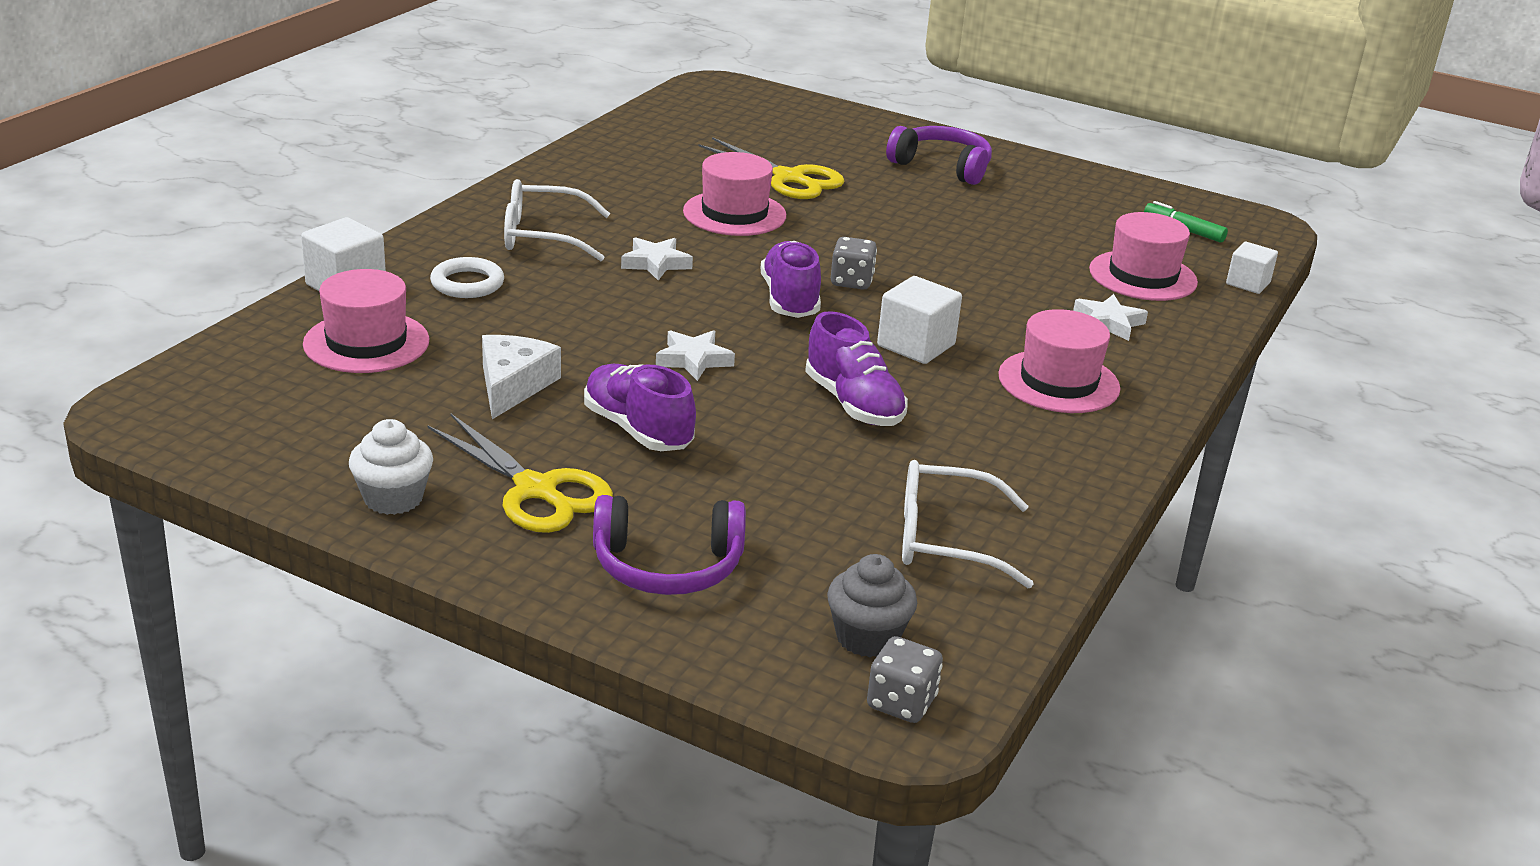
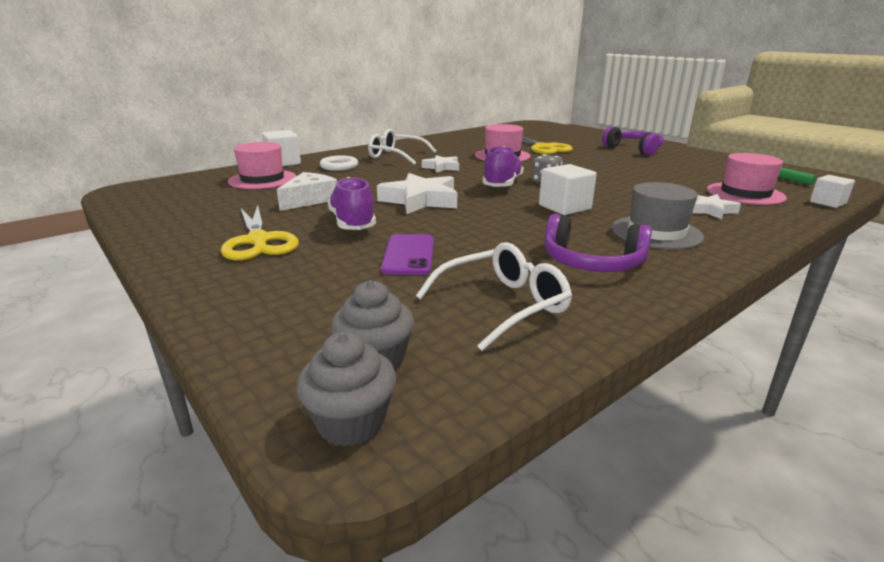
camera: 25 degrees right, 5 degrees down
white cupcake [349,419,433,515] -> none
purple headphones [593,495,746,595] -> purple headphones moved to [545,214,652,272]
white star [656,330,735,381] -> white star [377,173,457,214], size x1.74
purple shoe [805,311,908,426] -> none
grey dice [867,636,943,723] -> grey cupcake [297,331,396,447]
white glasses [902,460,1033,588] -> white glasses turned 120 degrees clockwise [416,242,572,351]
pink hat [998,309,1120,413] -> grey hat [612,182,704,249]
none -> purple phone [381,234,434,275]

